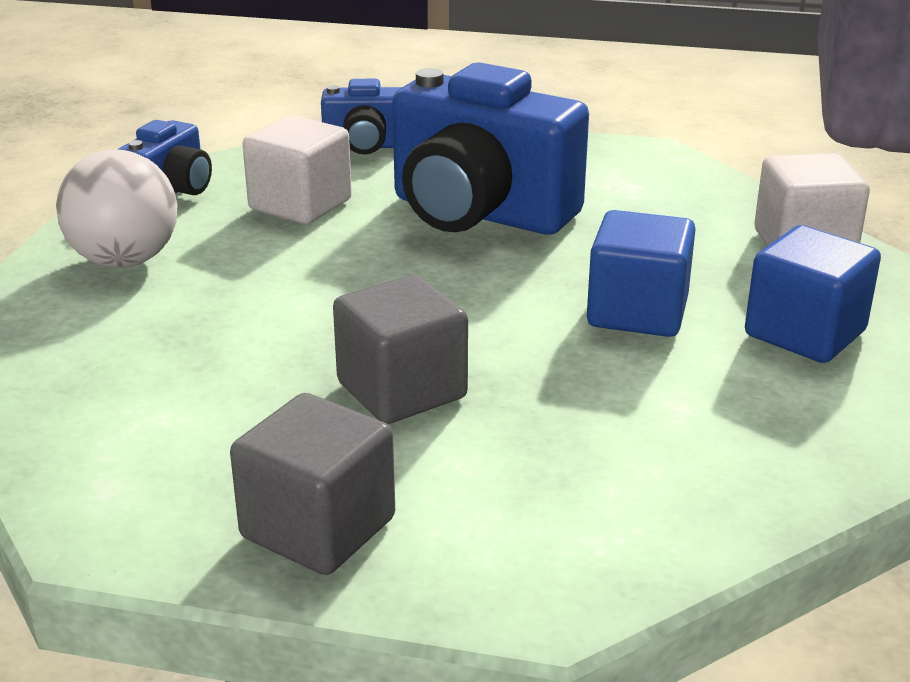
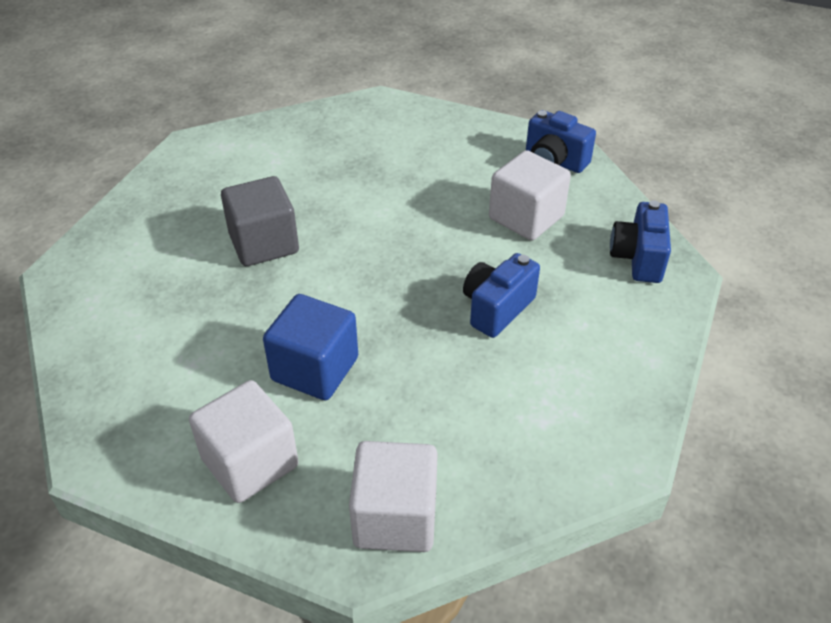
camera: 100 degrees right, 15 degrees up
white ball [56,150,177,268] -> none
grey cube [230,393,395,575] -> none
blue camera [392,63,589,235] -> blue camera [463,253,540,338], size x0.51
blue cube [745,225,881,363] -> white cube [189,380,298,503]

